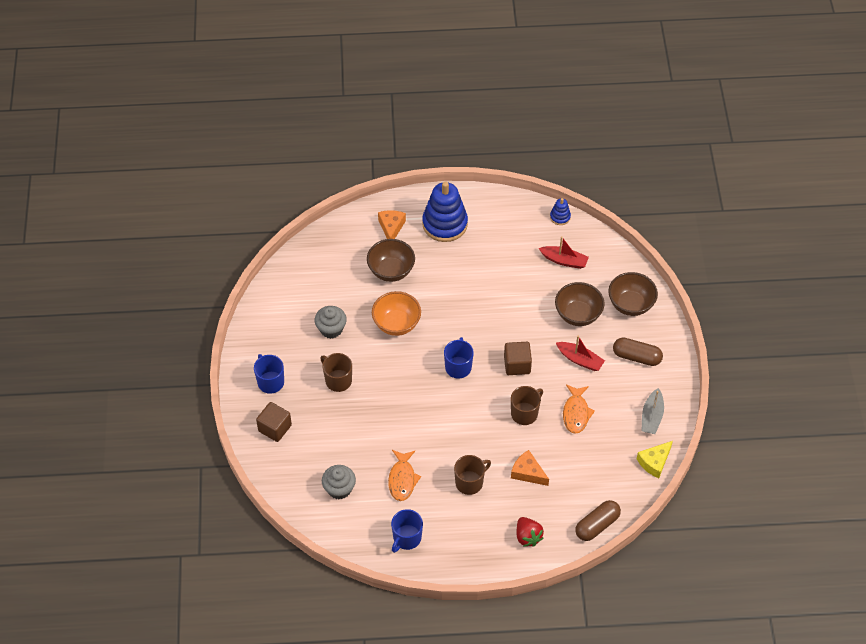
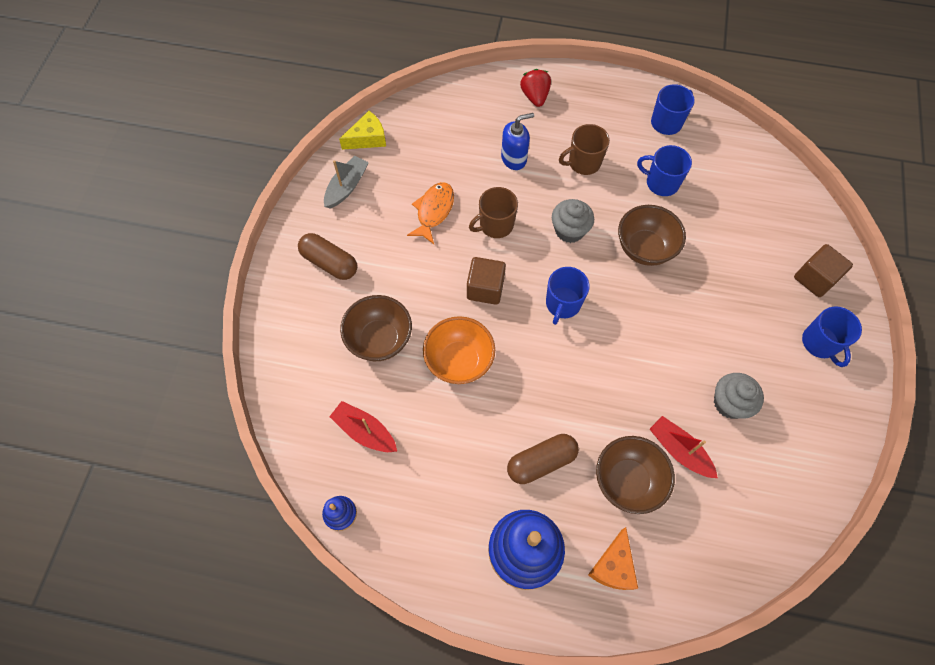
camera: 165 degrees left, 10 degrees up
brown mug [320,353,352,392] -> none
grey cupcake [322,465,356,499] -> grey cupcake moved to [552,199,594,243]
orange bowl [372,291,421,336] -> orange bowl moved to [423,316,495,384]
orange fish [388,450,421,501] -> blue mug [637,145,692,196]
orange cheese [511,450,549,486] -> blue soap dispenser [501,113,534,170]
red boat [556,336,605,371] -> red boat moved to [650,416,718,478]
brown capsule [575,500,621,541] -> brown capsule moved to [507,434,579,484]
brown bowl [608,272,658,316] -> brown bowl moved to [618,205,686,266]

